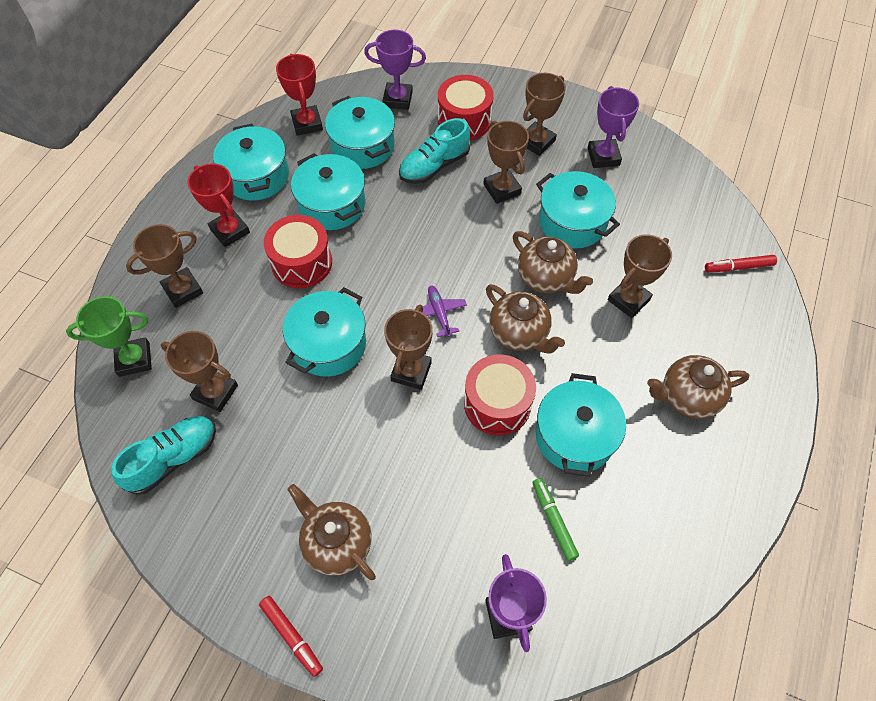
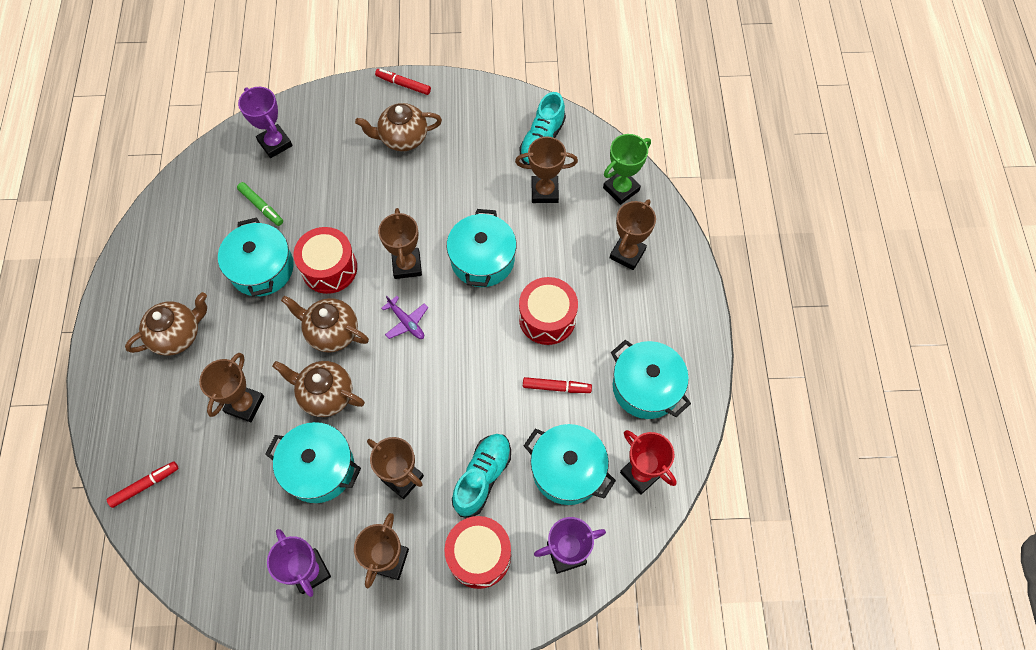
camera: 155 degrees right, 5 degrees up
red trophy [187,163,250,247] -> none
brown teapot [287,484,376,580] -> brown teapot turned 150 degrees clockwise [355,103,442,151]
turquoise pot [291,153,365,230] -> red marker [523,377,592,393]

